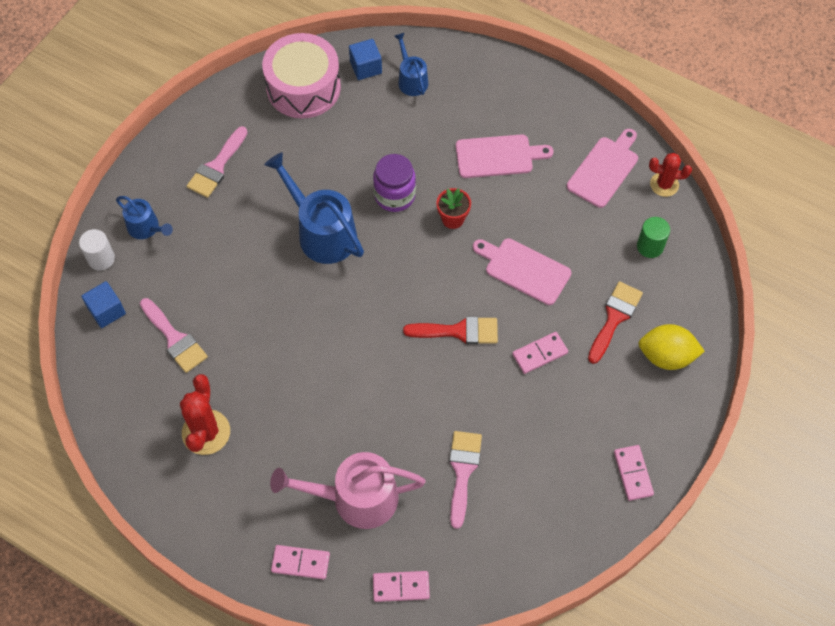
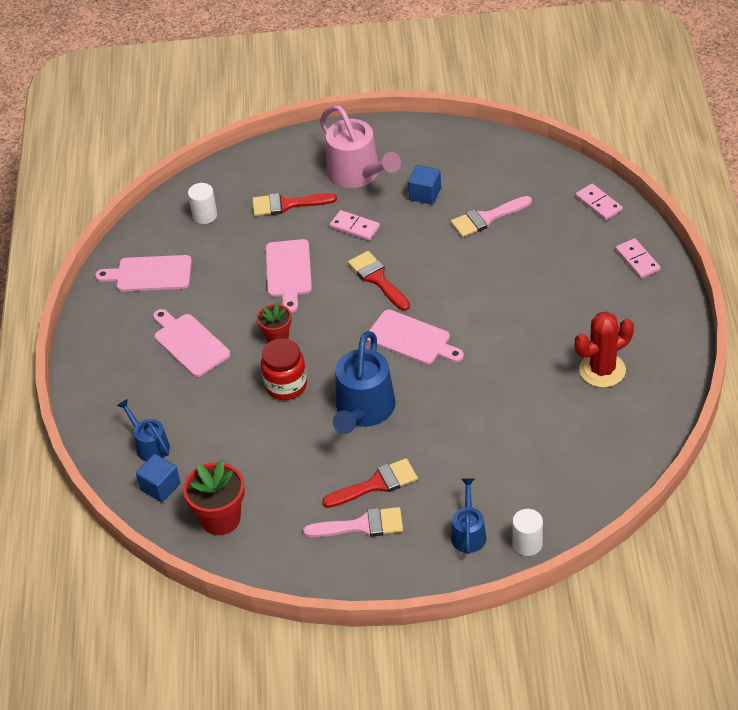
camera: 120 degrees left, 15 degrees down
blue cube [81,281,126,328] -> blue cube moved to [408,165,441,205]
pink brush [140,298,208,373] -> none
pink drum [262,33,341,119] -> red flower pot [183,460,245,535]
pink watering can [270,452,426,529] -> pink watering can moved to [320,105,401,188]
purple jar [373,154,416,212] -> red jar [261,338,307,400]
blue watering can [394,33,428,96] -> blue watering can turned 105 degrees clockwise [117,399,170,462]
pink domino [614,445,654,501] -> none
green cylinder [637,217,670,258] -> white cylinder [188,183,217,224]
yellow lemon [638,324,705,370] -> none
red cactus [649,153,692,197] -> none
none -> red brush [322,458,418,508]
none -> pink cutting board [367,310,464,365]

